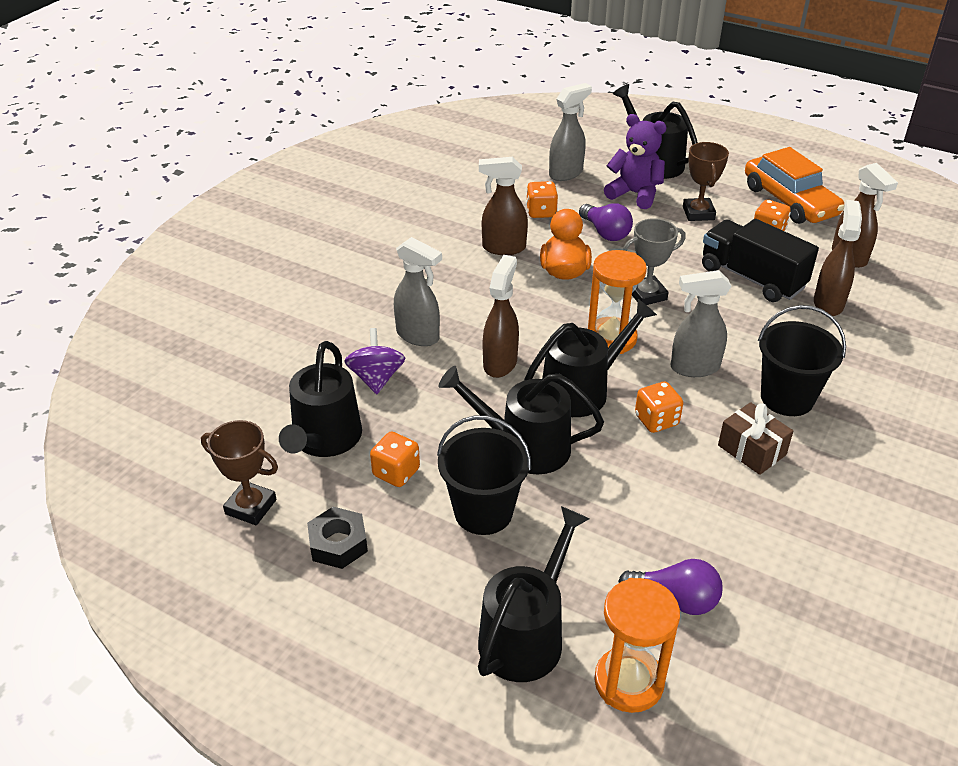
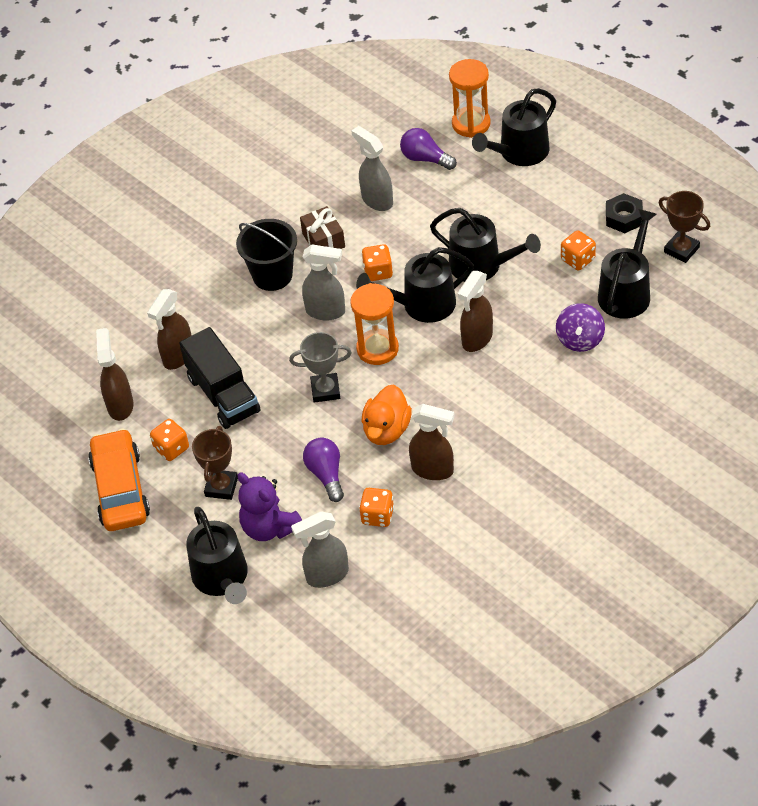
camera: 160 degrees left, 10 degrees up
grey spray bottle [394,237,442,346] -> grey spray bottle moved to [352,126,393,211]
black bucket [437,415,531,535] -> none

